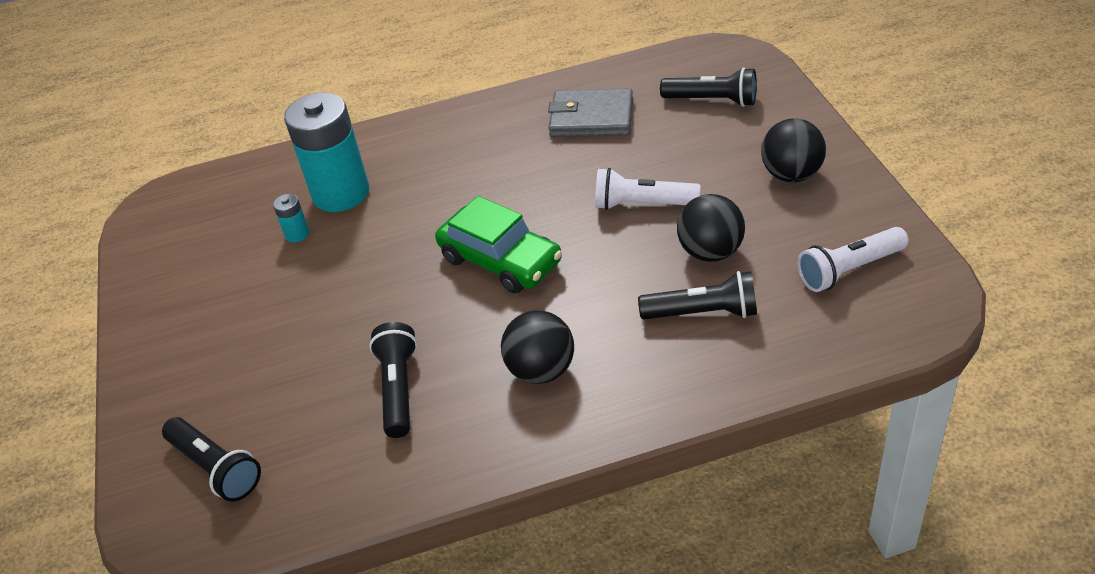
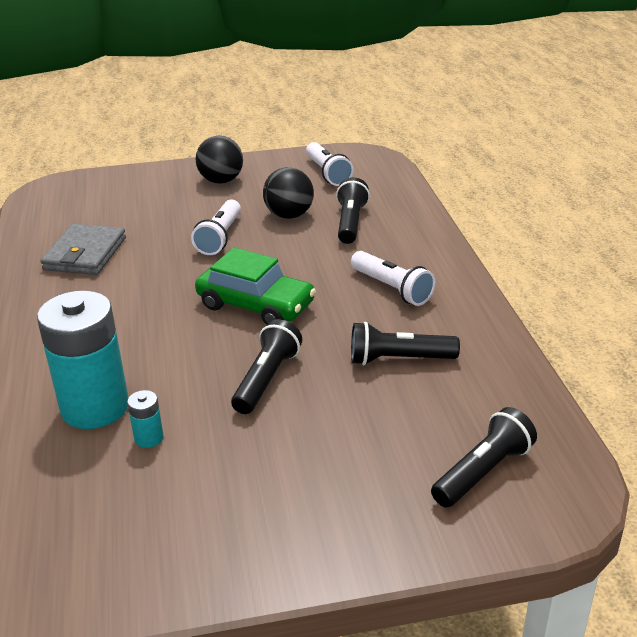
camera: 90 degrees left, 10 degrees down
green car [435,196,562,294] -> green car turned 75 degrees clockwise [195,248,316,325]
black ball [501,310,574,384] -> white flashlight [351,251,435,306]
black flashlight [660,67,757,107] -> black flashlight moved to [231,319,302,414]

